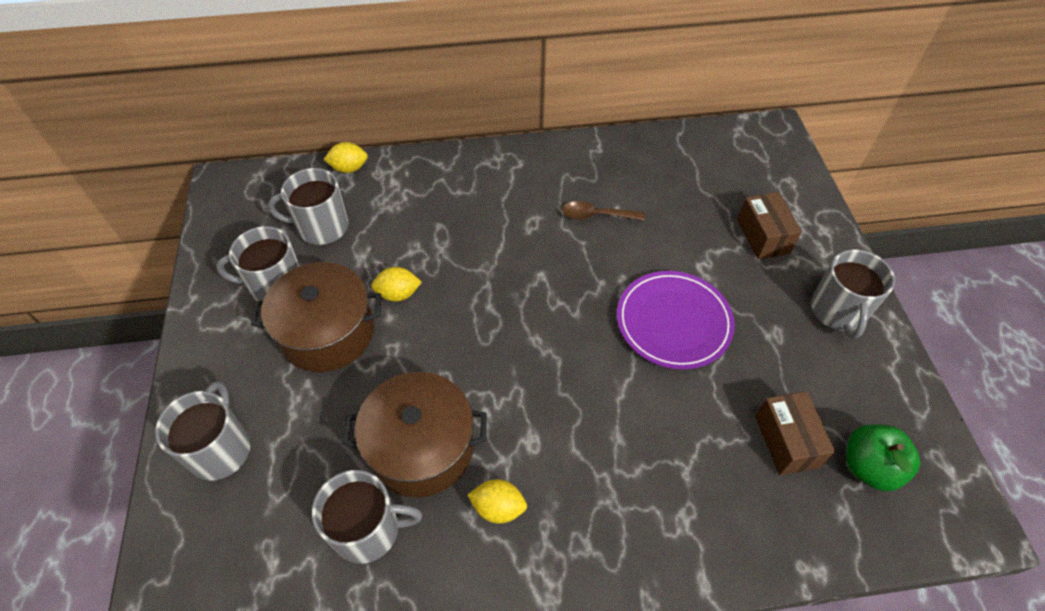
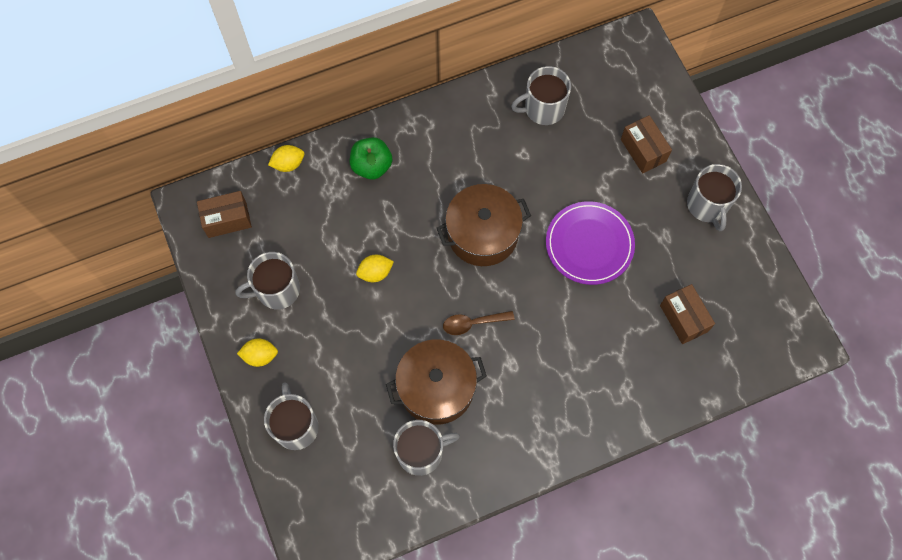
camera: 15 degrees left, 15 degrees up
brown pot [251,262,381,372] -> brown pot moved to [437,184,531,266]
grey mug [268,168,348,245] -> grey mug moved to [511,66,571,125]
yellow lemon [467,479,527,523] -> yellow lemon moved to [237,339,278,367]
brown spoon [562,201,645,220] -> brown spoon moved to [443,311,514,335]
green apple [846,424,920,492] -> green apple moved to [350,137,392,180]
none -> brown box [197,191,252,238]

